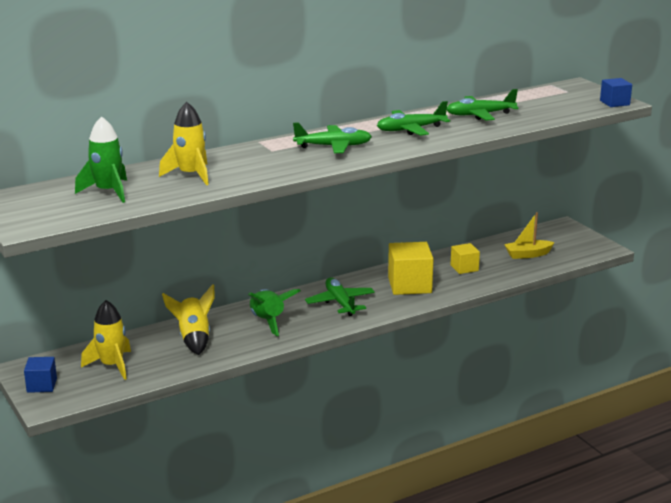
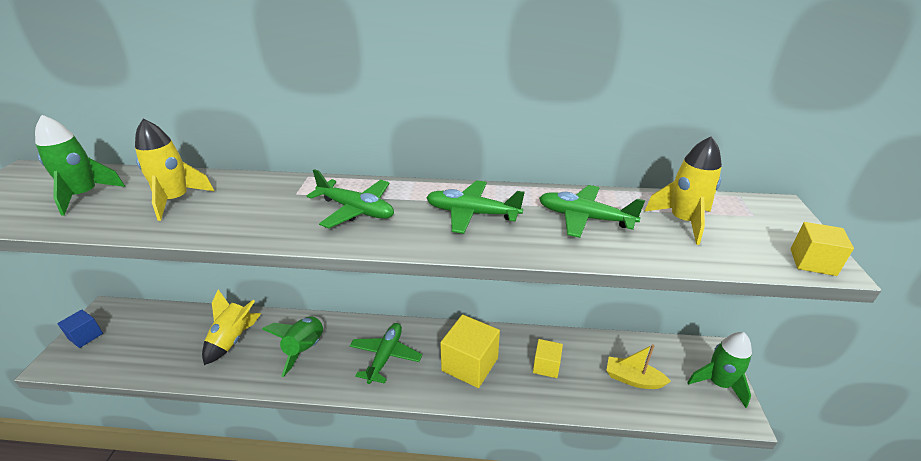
camera: 35 degrees right, 10 degrees up
yellow rocket [81,300,131,380] -> yellow rocket moved to [644,136,722,245]
blue cube [600,78,632,107] -> yellow cube [790,222,854,276]
none -> green rocket [687,332,752,408]

